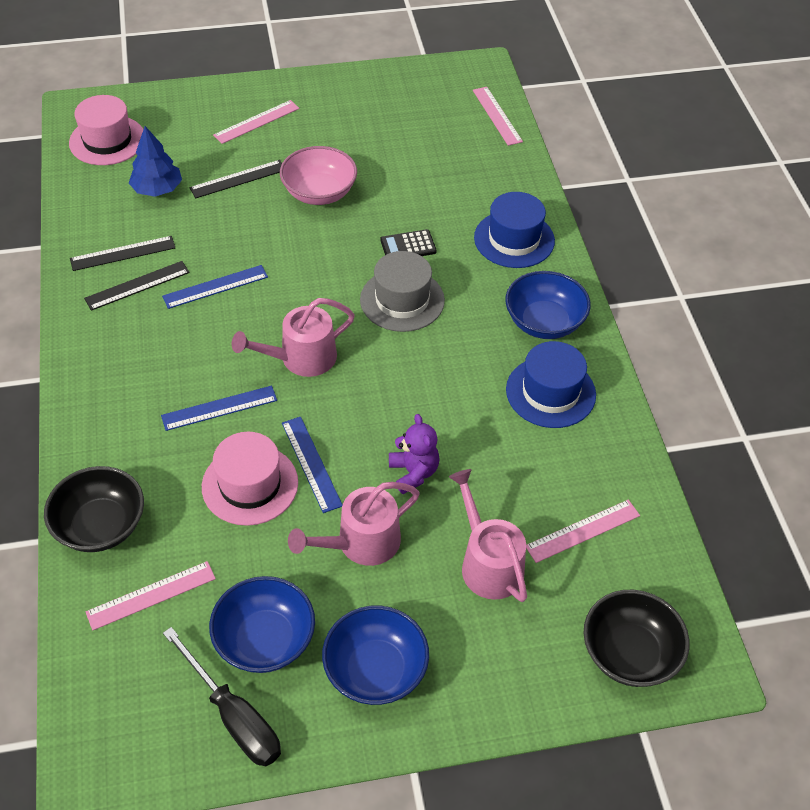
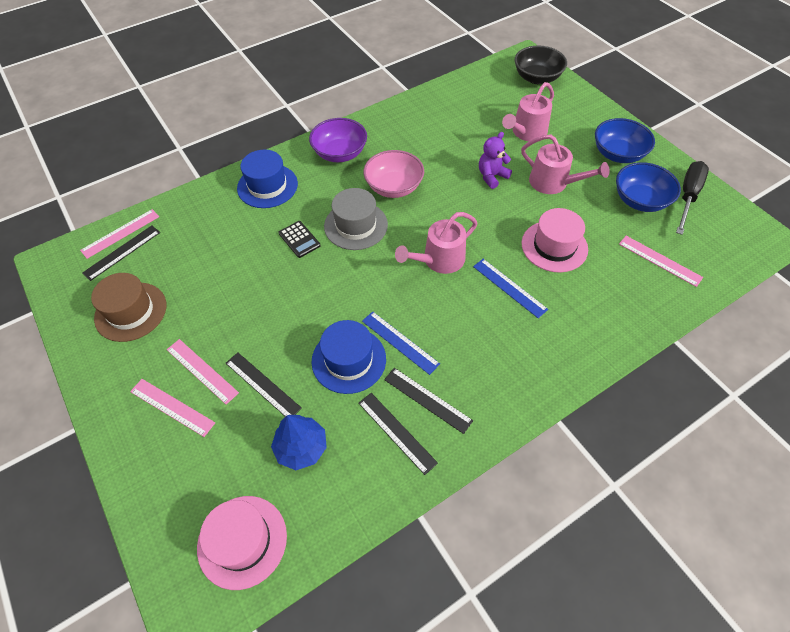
camera: 110 degrees left, 5 degrees up
black bowl [44,466,144,552] -> none
pink watering can [232,298,355,377] -> pink watering can turned 105 degrees clockwise [395,212,478,274]
pink bowl [280,146,357,205] -> pink bowl moved to [363,150,424,198]
blue ruler [282,417,342,513] -> none
blue bowl [505,271,591,339] -> purple bowl [309,118,367,162]
blue hat [506,341,596,428] -> blue hat moved to [312,320,386,394]
pink ruler [526,500,640,563] -> pink ruler moved to [167,339,239,405]
none -> black ruler [82,226,160,281]
none -> brown hat [91,273,166,342]

